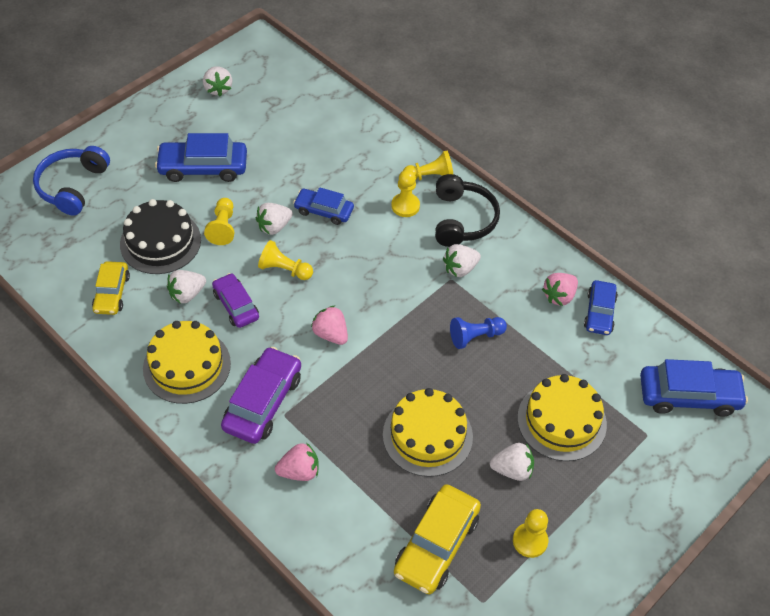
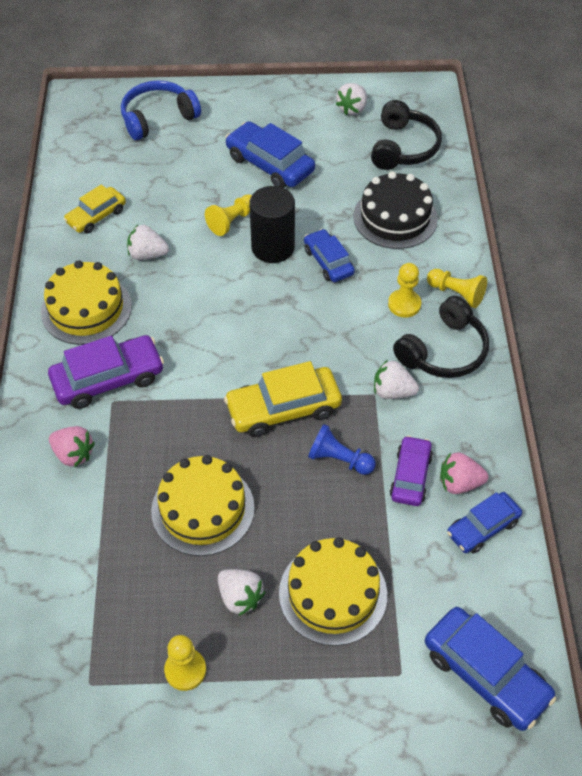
camera: 45 degrees right, 0 degrees up
black cake [120,199,201,274] -> black cake moved to [353,171,438,249]
purple car [212,273,259,328] -> purple car moved to [390,436,433,506]
white strawberry [256,203,293,235] -> black cylinder [249,186,295,263]
yellow pawn [258,240,313,280] -> none
pink strawberry [311,306,348,345] -> none
yellow car [394,484,481,594] -> yellow car moved to [224,361,342,437]
none -> black headphones [371,100,442,170]

